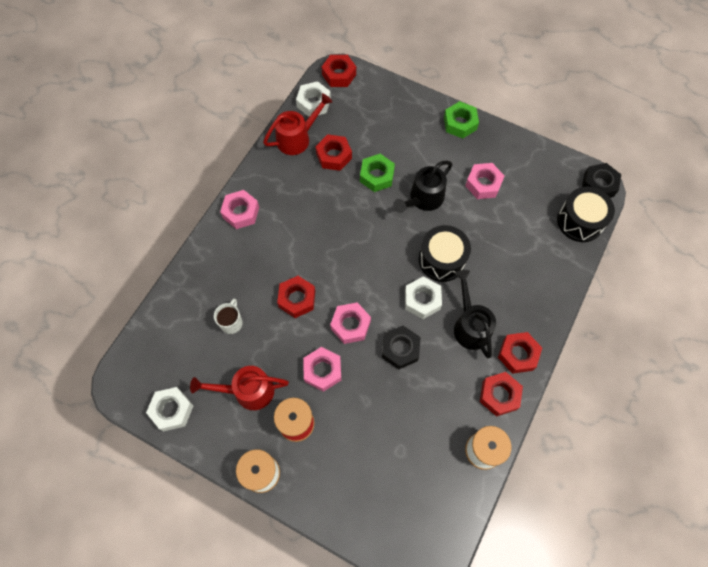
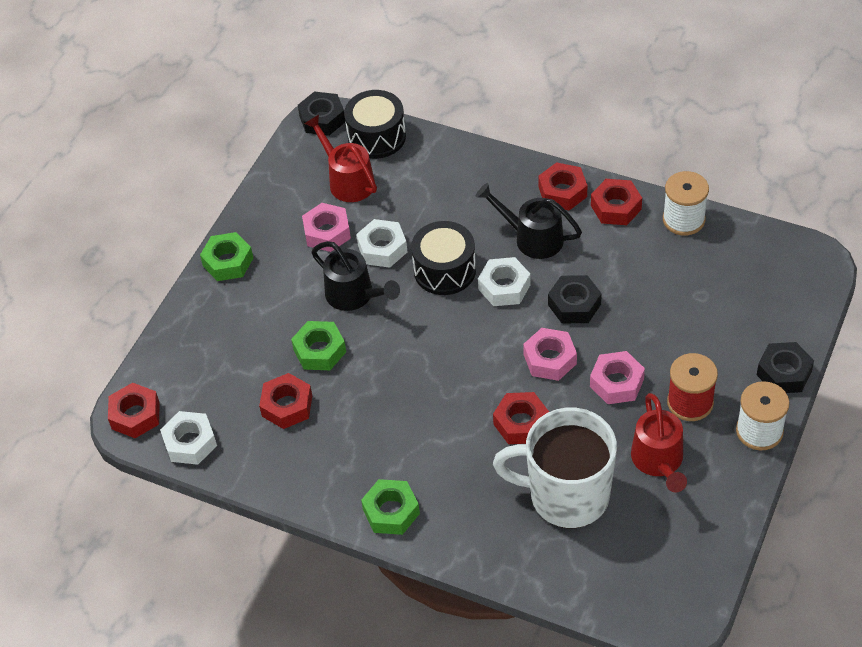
camera: 90 degrees left, 15 degrees down
white nut [146,387,193,431] -> white nut moved to [356,219,407,268]
white mug [214,299,243,334] -> white mug [493,408,617,528], size x2.50
pink nut [220,190,259,229] -> green nut [361,479,420,535]
red watering can [263,93,332,155] -> red watering can moved to [304,115,377,202]
black watering can [454,270,496,358] -> black watering can turned 45 degrees clockwise [476,183,582,259]
none -> black nut [757,342,814,393]

